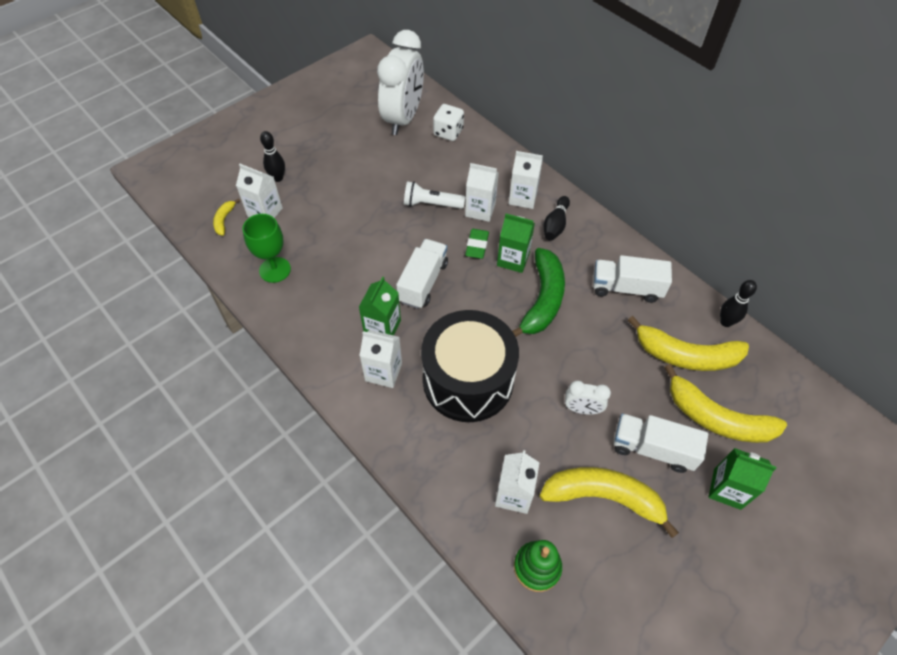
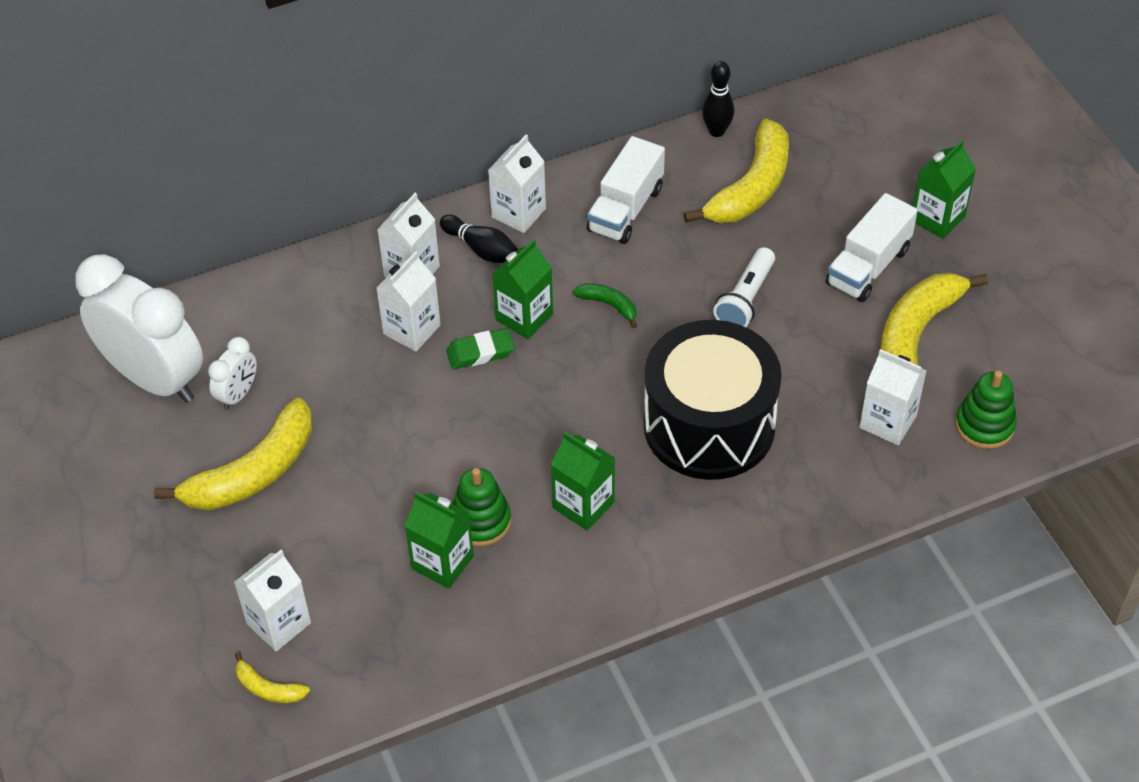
camera: 70 degrees left, 5 degrees down
green goblet [243,214,291,283] -> none
black bowling pin [260,131,285,182] -> none
white carton [359,330,402,388] -> white carton moved to [488,135,546,233]
white truck [396,239,448,309] -> none
white flashlight [404,181,465,209] -> white flashlight moved to [713,247,775,327]
white dice [433,104,464,141] -> none
green eraser [465,229,489,259] -> green eraser turned 45 degrees counterclockwise [446,328,515,369]
green banana [512,248,565,337] -> green banana [573,283,637,328], size x0.46
white clock [565,381,611,415] -> white clock moved to [208,337,257,410]
yellow banana [664,364,787,443] -> yellow banana moved to [154,398,312,510]
none -> green carton [404,492,474,589]
none -> green stacking toy [453,468,511,546]

